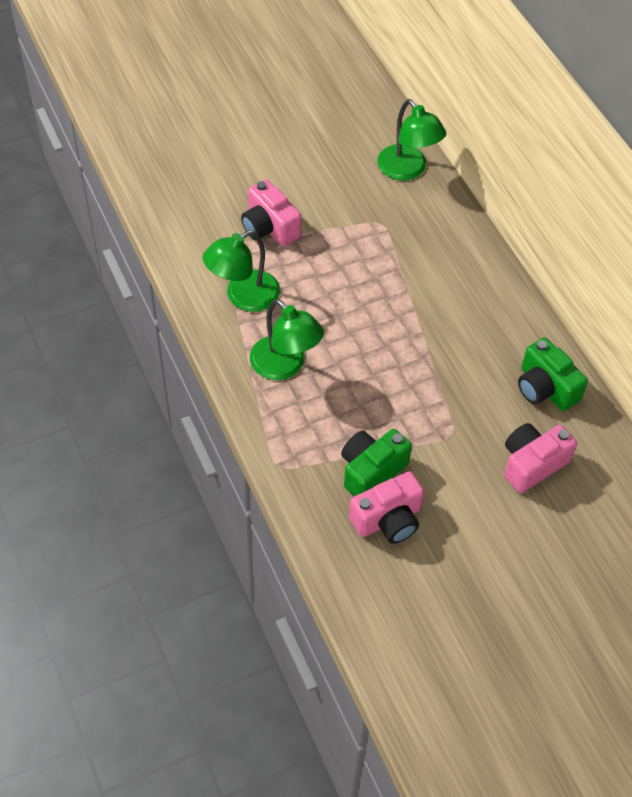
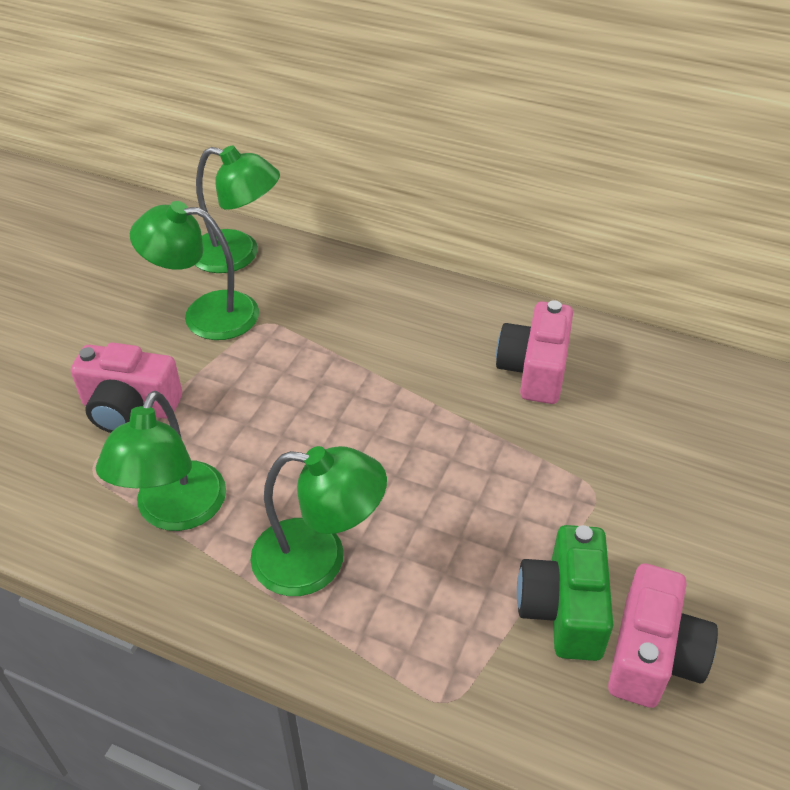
camera: 40 degrees left, 10 degrees down
pink camera [504,423,577,493] -> pink camera moved to [496,300,573,404]
green camera [518,337,588,411] -> none
none -> green lamp [130,201,259,340]

